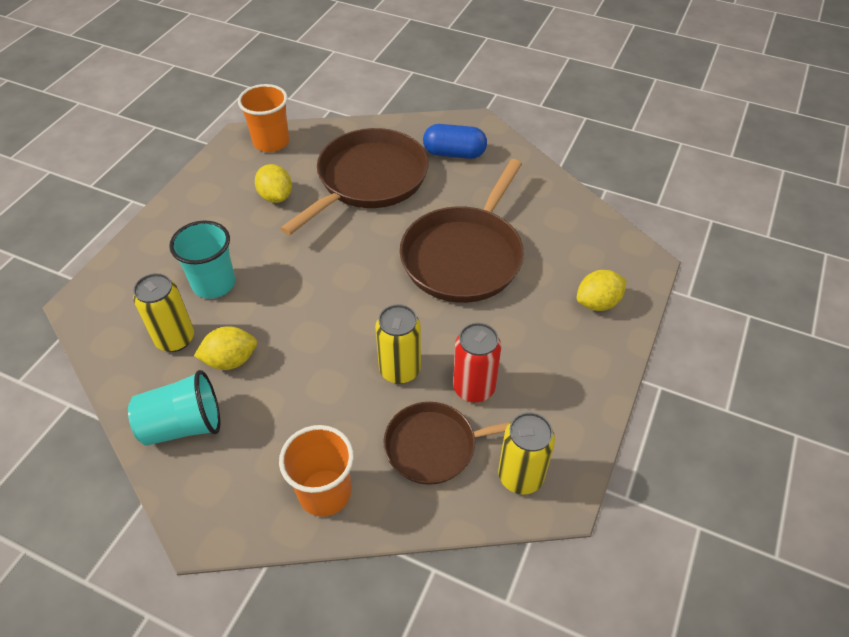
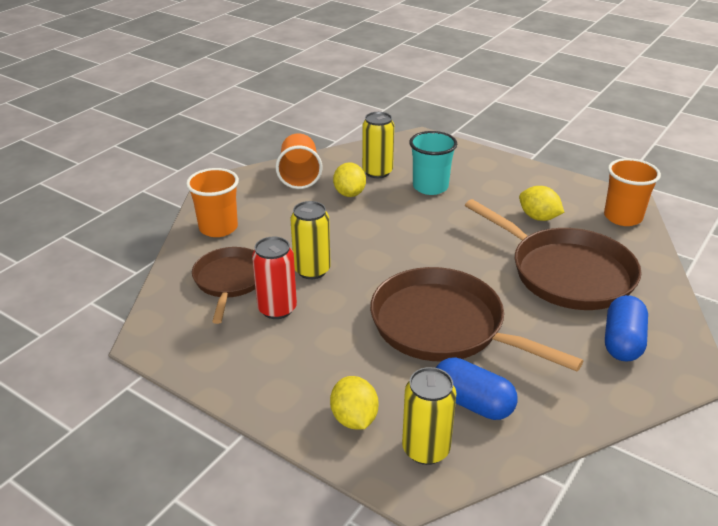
camera: 100 degrees right, 15 degrees down
turquoise cup [128,370,220,446] -> orange cup [276,133,323,189]
yellow lemon [255,164,292,203] -> yellow lemon turned 60 degrees clockwise [519,186,564,221]
yellow can [498,412,555,494] -> yellow can moved to [402,367,456,465]
none -> blue capsule [436,357,517,420]

